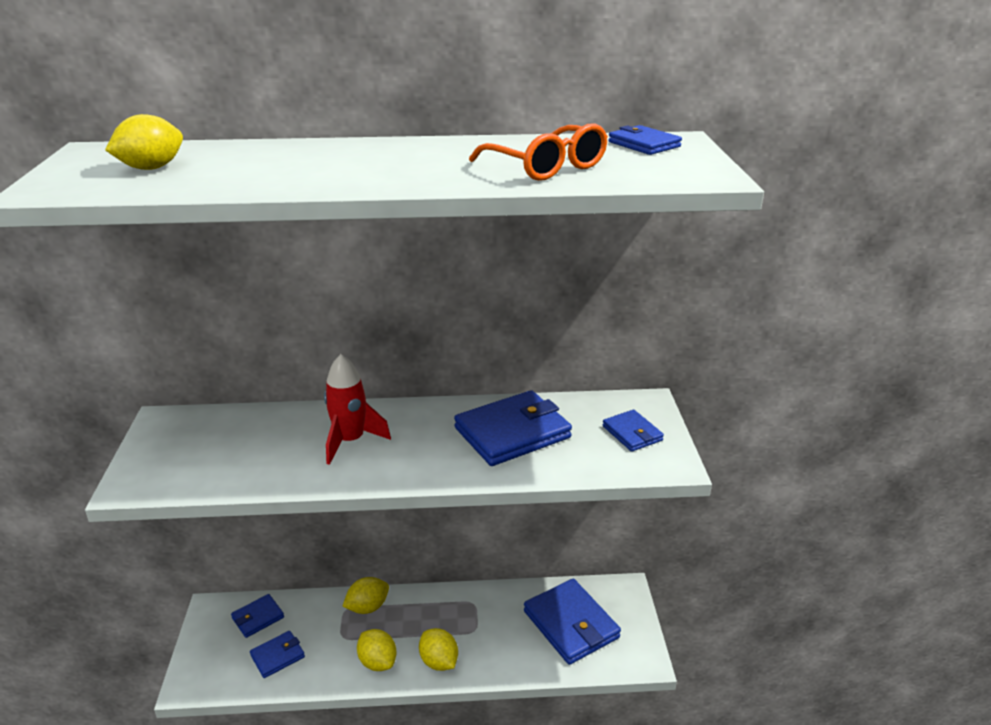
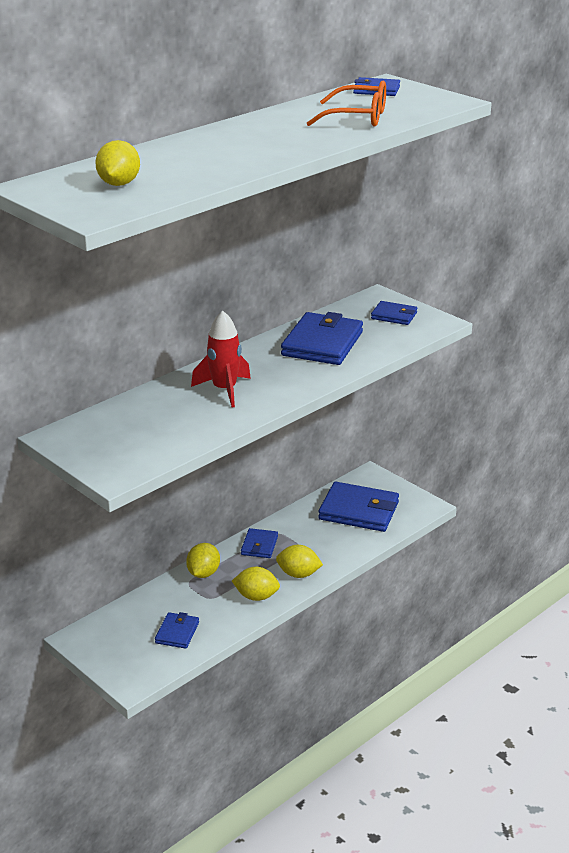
camera: 40 degrees left, 0 degrees up
blue wallet [231,594,284,638] -> blue wallet moved to [241,528,278,558]

